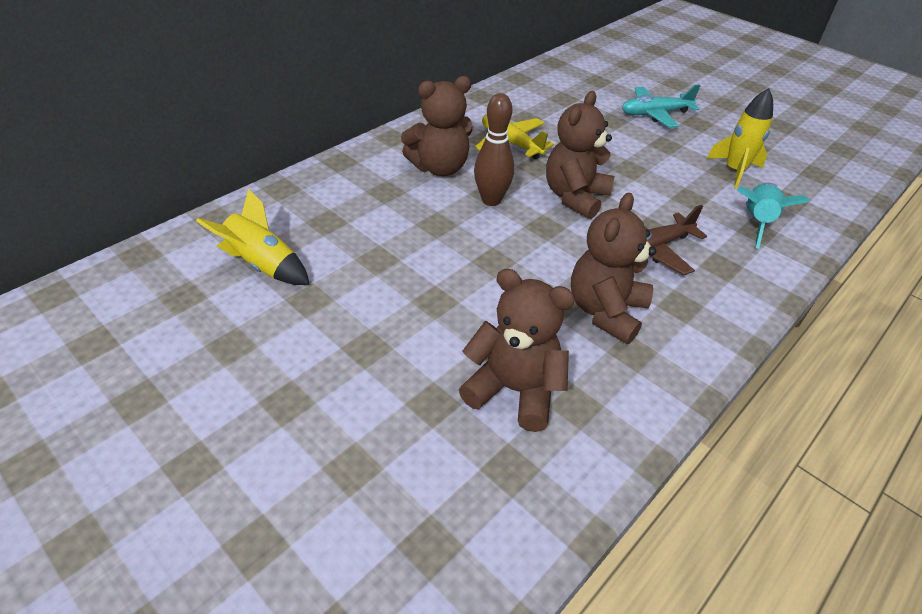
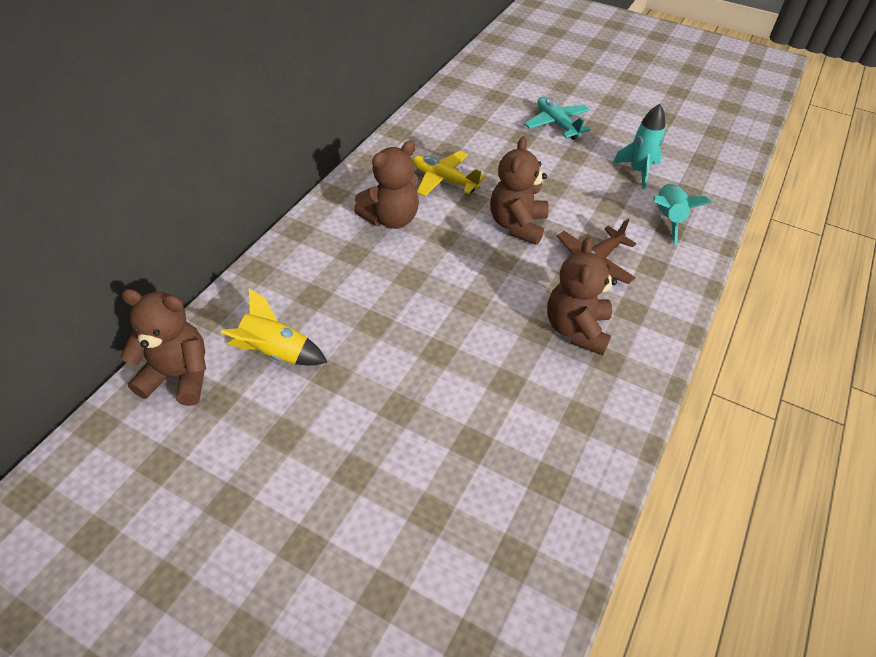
camera: 15 degrees left, 5 degrees up
brown teddy bear [459,269,575,432] -> brown teddy bear moved to [120,289,206,406]
brown bowling pin [474,93,514,206] -> none
turquoise plane [622,85,701,128] -> turquoise plane turned 90 degrees clockwise [524,97,591,140]
yellow rocket [706,88,773,189] -> turquoise rocket [612,104,665,189]

